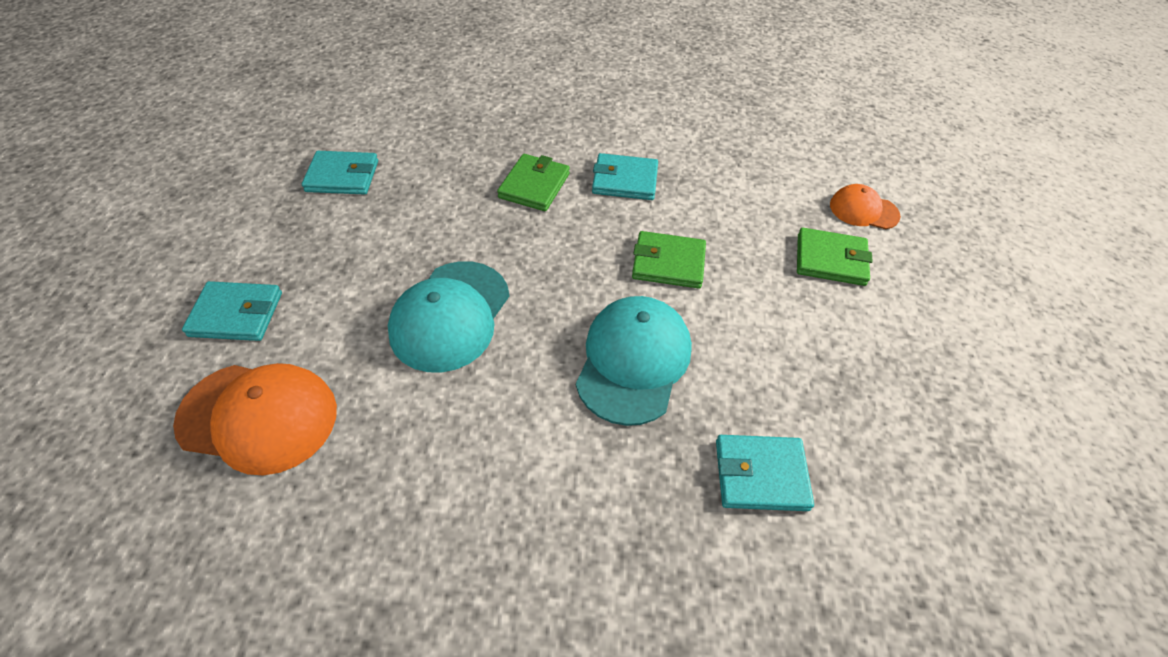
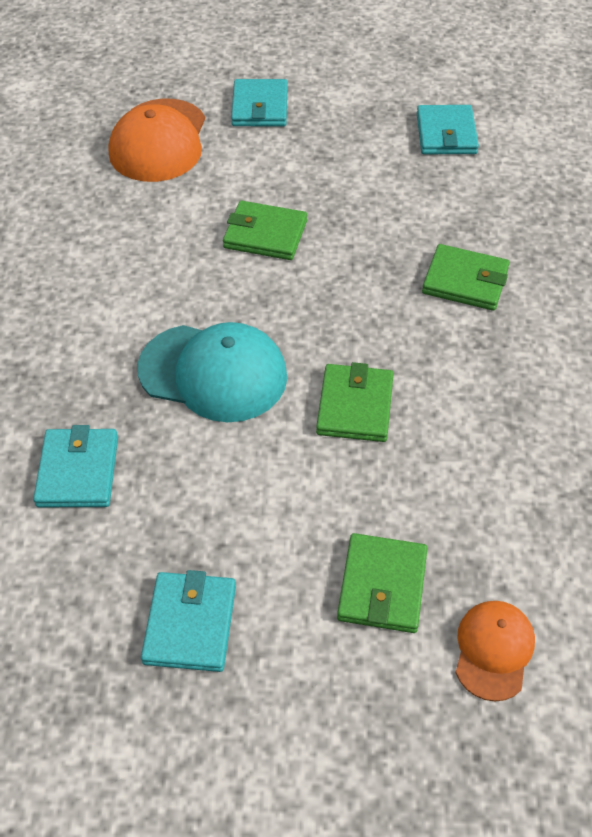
camera: 90 degrees right, 0 degrees up
turquoise cap [388,261,510,373] -> green wallet [223,201,307,260]
turquoise wallet [592,153,658,200] -> turquoise wallet moved to [141,570,236,672]

